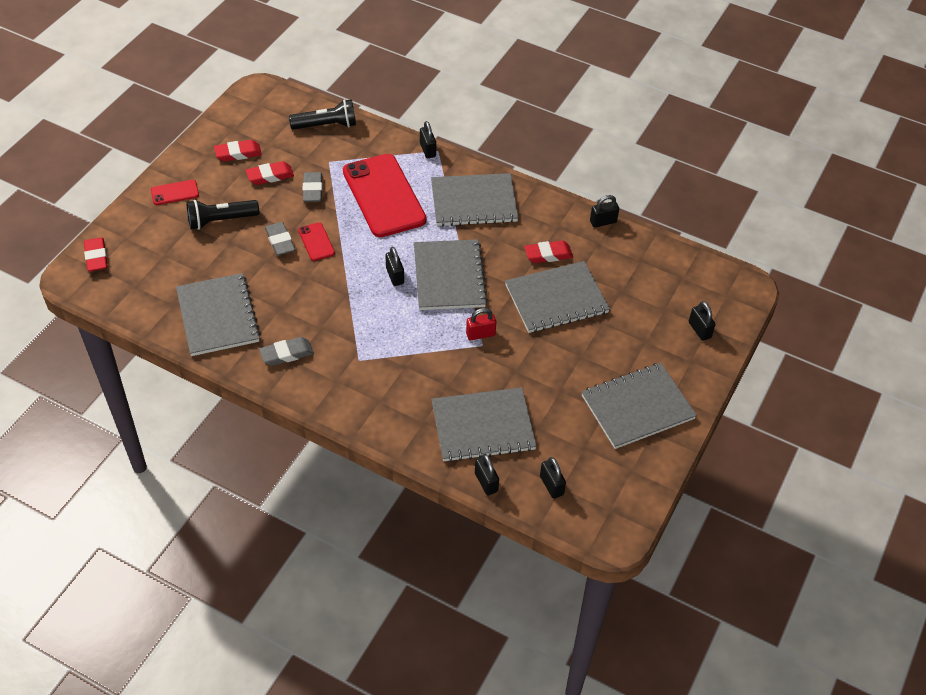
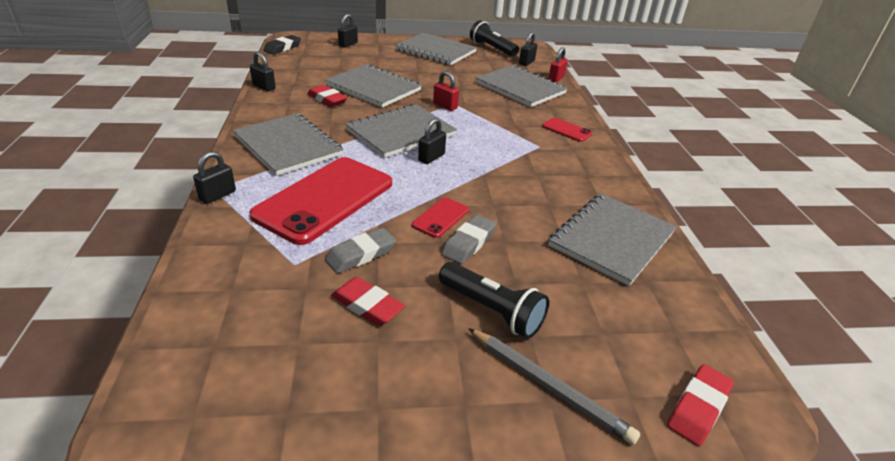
camera: 125 degrees left, 15 degrees down
red phone [151,180,199,205] -> red phone moved to [542,117,592,142]
red eraser [214,140,262,162] -> none
grey eraser [259,337,314,366] -> none
black flashlight [289,99,356,130] -> black flashlight moved to [470,20,519,57]
black padlock [475,454,499,495] -> red padlock [548,47,568,82]
none -> black eraser [263,35,301,54]
none -> grey pencil [468,328,640,445]

